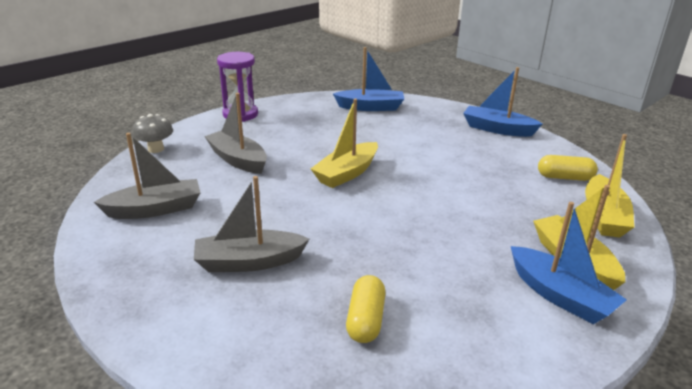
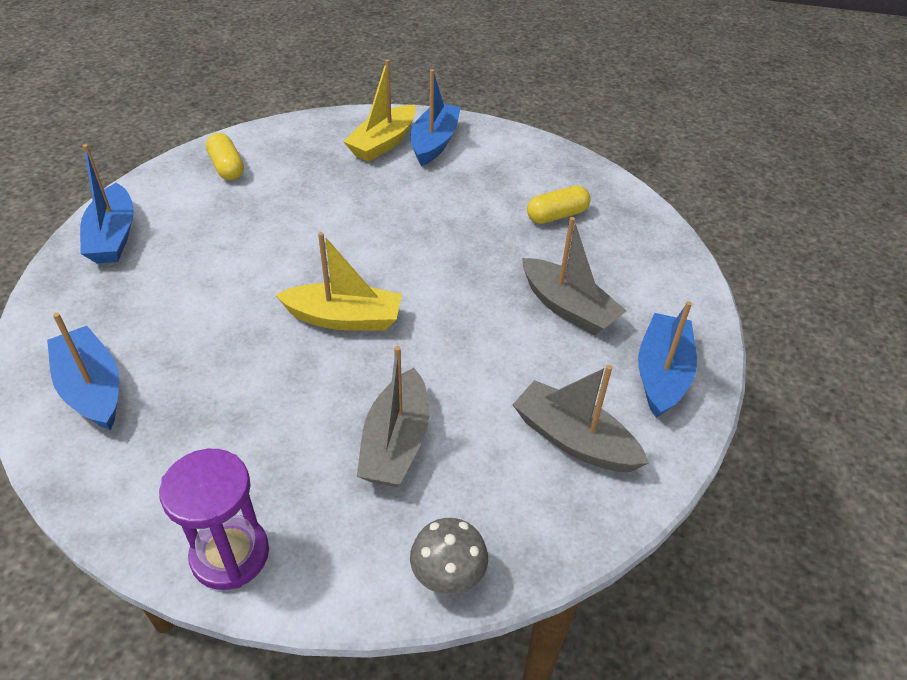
camera: 125 degrees left, 15 degrees up
yellow boat [585,134,634,238] -> none
none -> blue boat [638,301,697,418]

